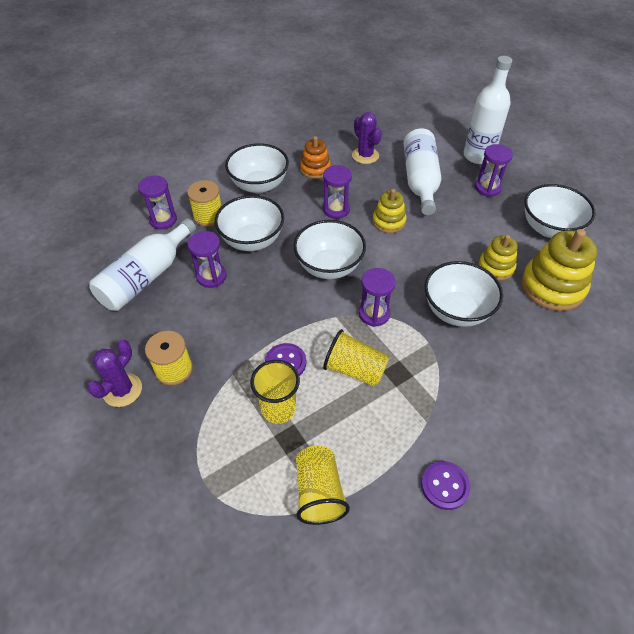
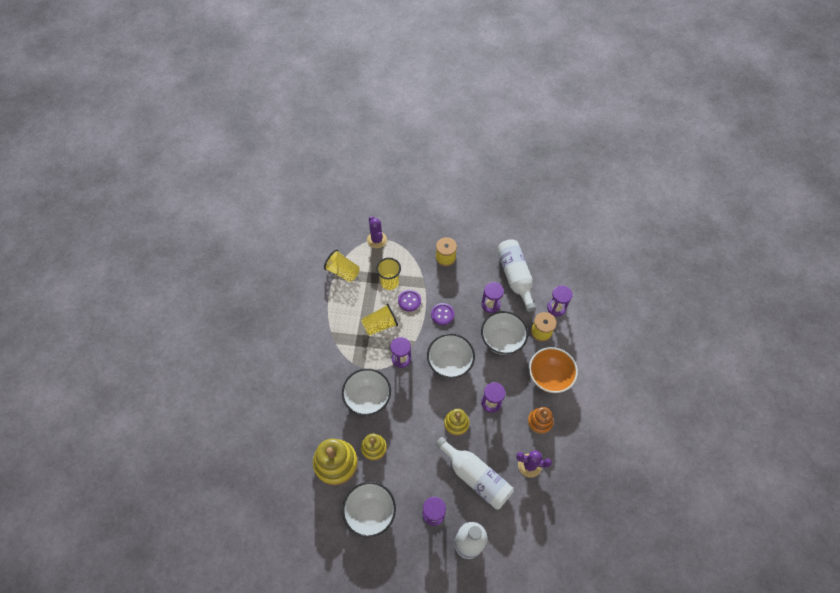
camera: 130 degrees right, 10 degrees up
purple cactus [87,339,142,407] -> purple cactus moved to [367,216,387,248]
white bowl [225,143,289,194] -> orange bowl [529,347,578,393]
purple button [421,461,470,510] -> purple button moved to [431,303,454,325]

